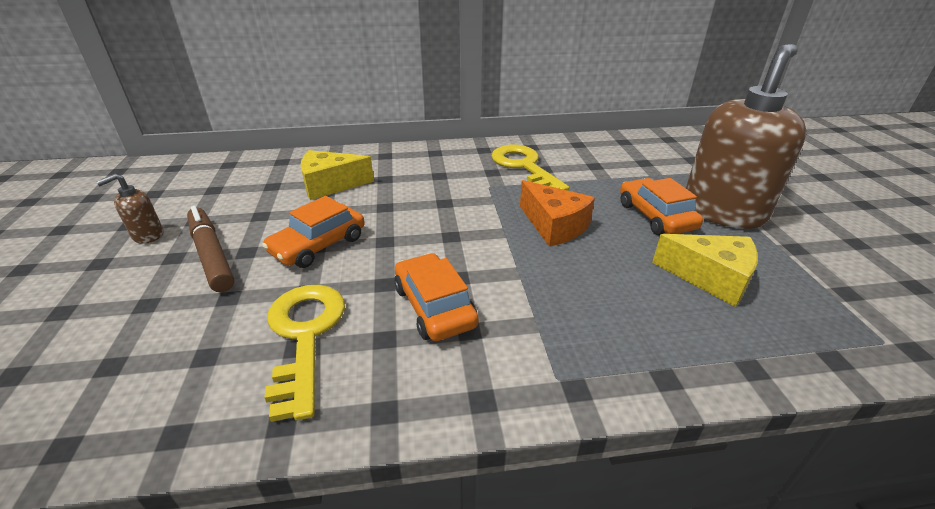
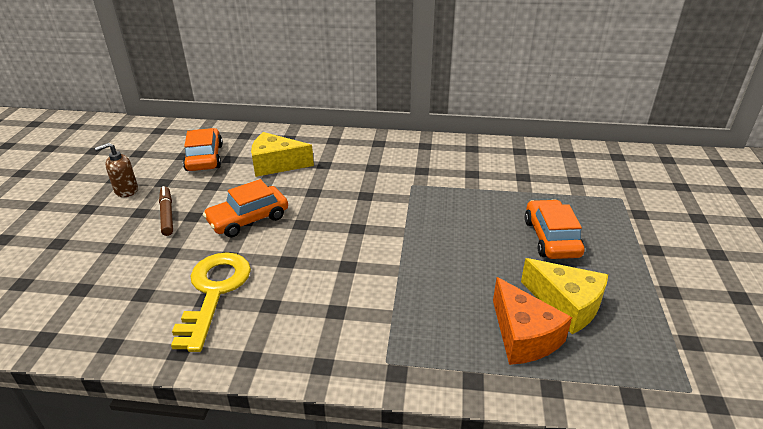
camera: 15 degrees right, 0 degrees up
brown marker [187,206,235,292] -> brown marker [159,186,173,236], size x0.67
orange car [394,253,479,341] -> orange car moved to [183,128,223,171]
yellow key [491,145,569,191] -> none
orange cheese [520,180,595,247] -> orange cheese moved to [493,277,572,365]
brown soap dispenser [686,44,806,229] -> none

